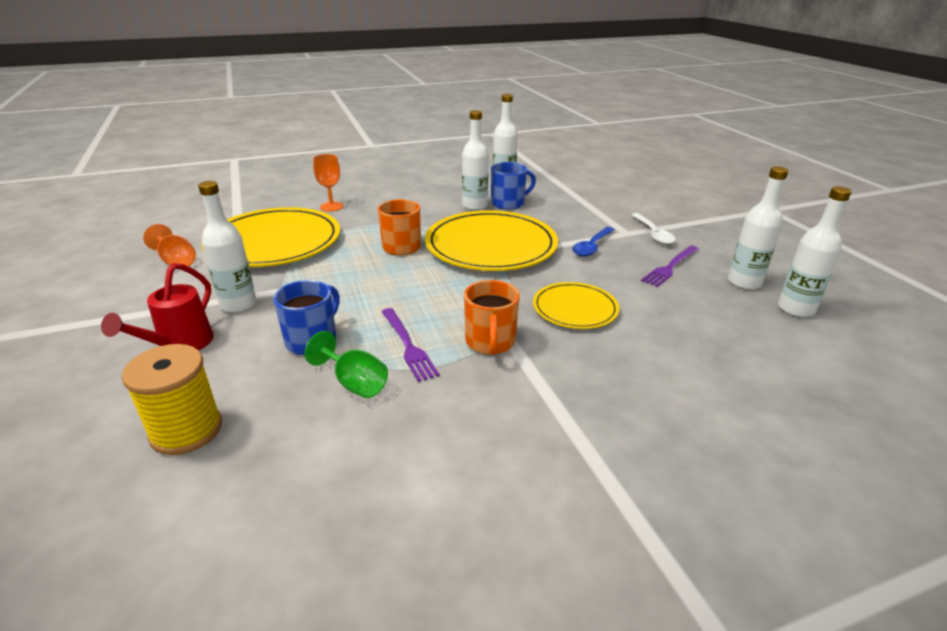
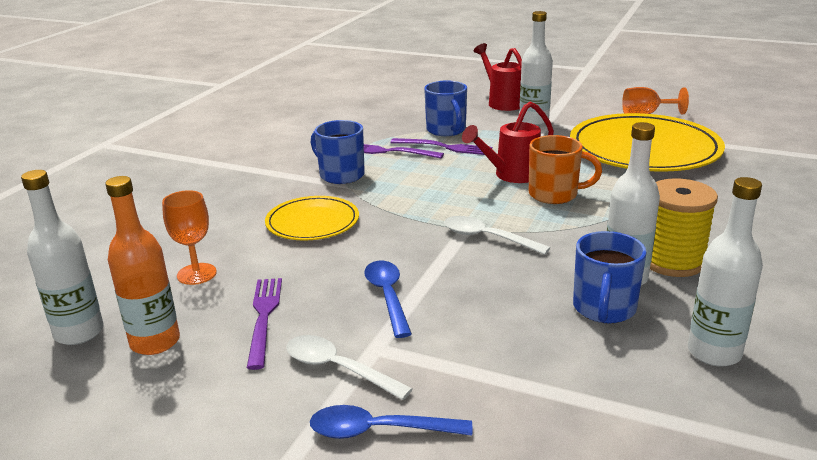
camera: 135 degrees right, 5 degrees down
yellow spool [122,344,222,455] -> yellow spool moved to [650,178,718,277]
green goblet [305,331,388,398] -> none
orange goblet [313,154,344,212] -> orange goblet moved to [162,190,217,285]
yellow plate [425,210,558,271] -> white spoon [444,216,550,255]
orange mug [464,280,520,355] -> blue mug [311,120,365,184]
white bottle [728,166,789,290] -> orange bottle [105,176,180,355]
none -> blue spoon [310,405,472,439]
none -> purple fork [390,138,492,155]
none -> red watering can [462,101,554,183]

